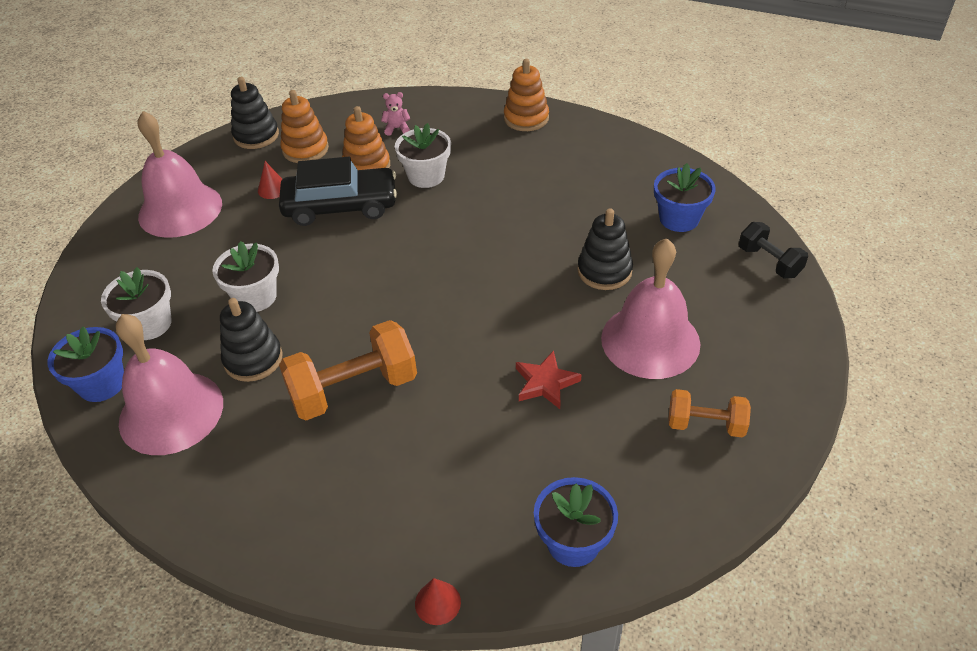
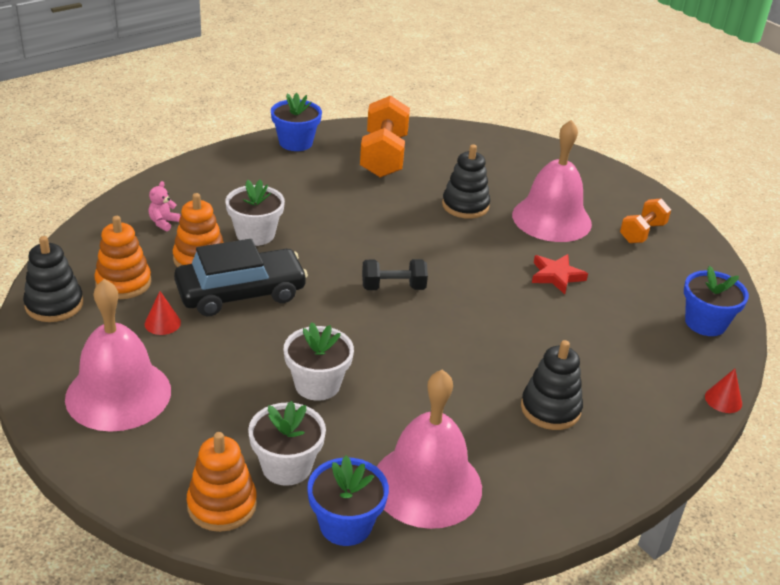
camera: 65 degrees left, 10 degrees down
black stacking toy [220,298,283,382] -> black stacking toy moved to [521,340,583,430]
black car [279,157,397,226] -> black car turned 45 degrees clockwise [174,239,308,316]
orange dumbbell [279,320,417,420] -> orange dumbbell moved to [360,95,410,178]
orange stacking toy [504,59,549,131] -> orange stacking toy moved to [187,432,257,532]
blue flower pot [654,163,716,232] -> blue flower pot moved to [271,93,322,151]
black dumbbell [739,222,808,278] -> black dumbbell moved to [362,259,428,290]

